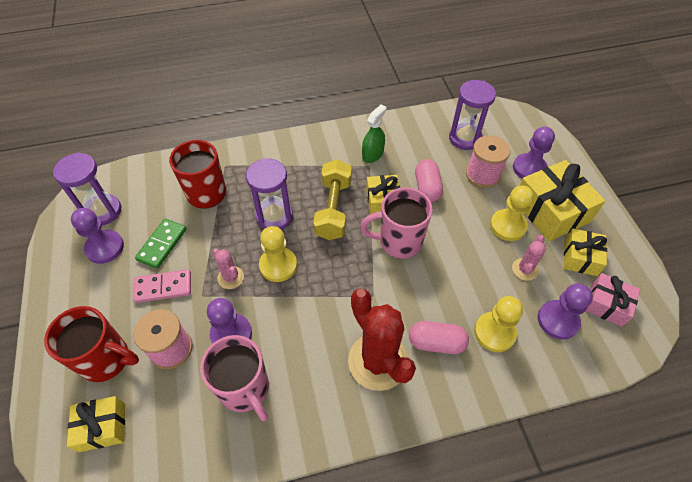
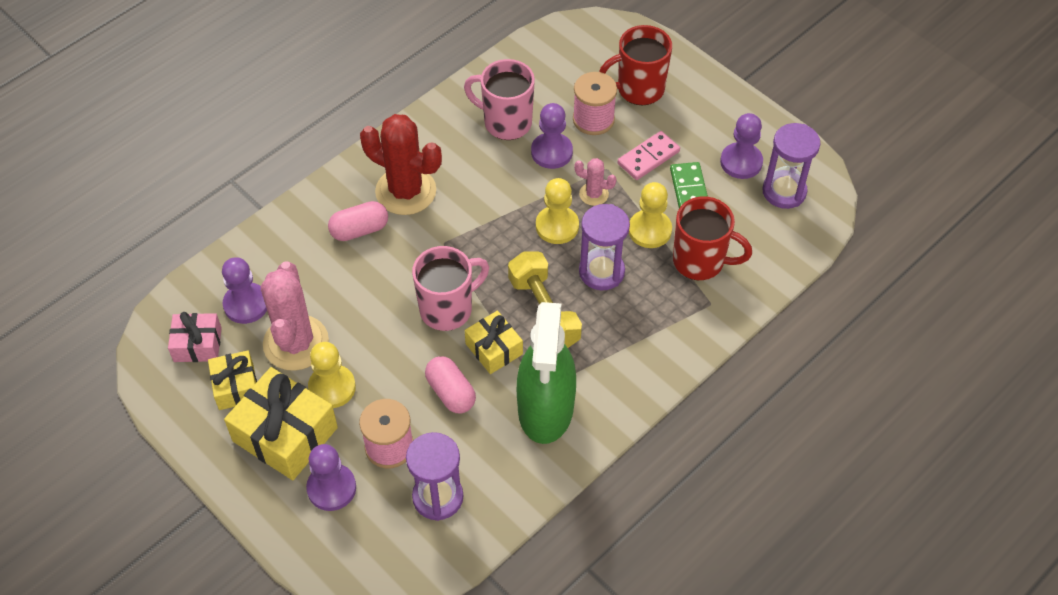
camera: 150 degrees right, 0 degrees up
yellow gift [67,396,125,452] -> none
green spray bottle [362,104,387,163] -> green spray bottle [517,302,576,444], size x2.09
yellow pawn [474,296,523,352] -> yellow pawn moved to [629,182,672,248]
pink cactus [512,235,546,281] -> pink cactus [261,261,329,371], size x2.07

